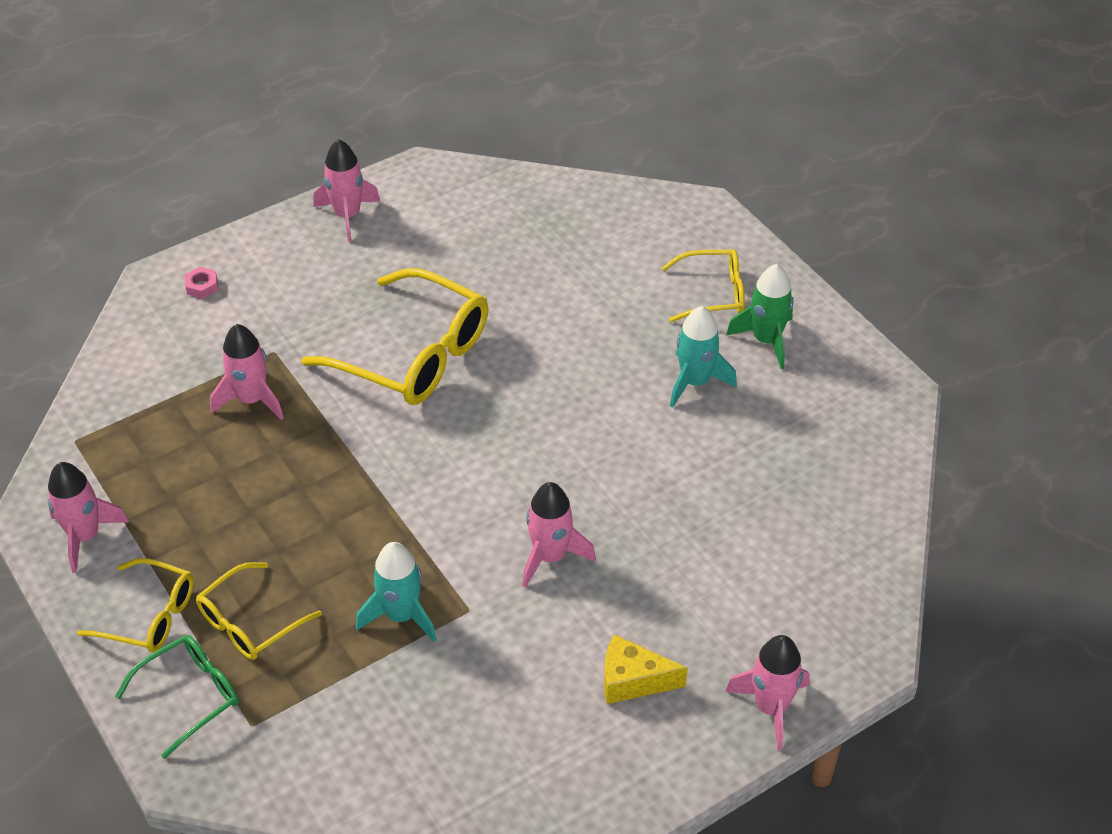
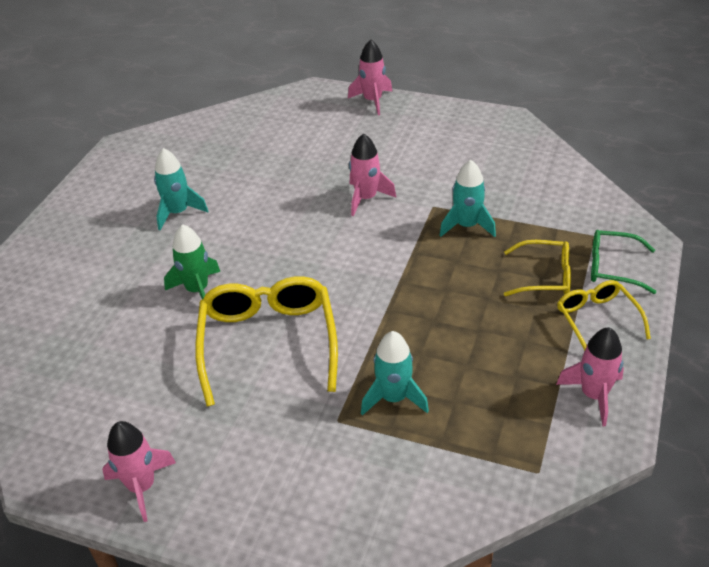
camera: 125 degrees left, 5 degrees down
pink nut [185,267,218,299] -> none
pink rocket [210,324,284,420] -> turquoise rocket [361,331,429,416]
yellow cheese [604,634,688,704] -> none
yellow glasses [662,249,745,322] -> none
green rocket [726,264,794,369] -> green rocket moved to [164,224,220,300]

